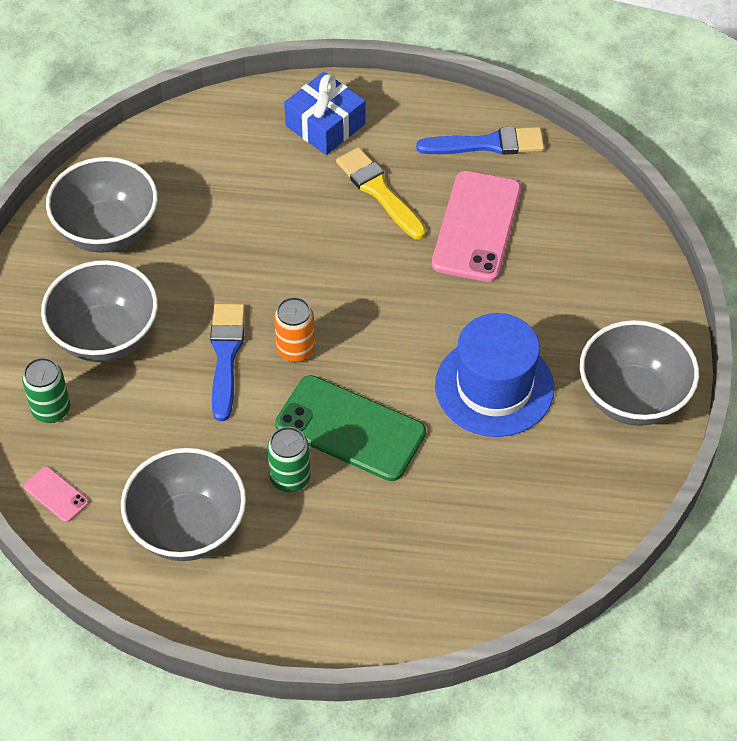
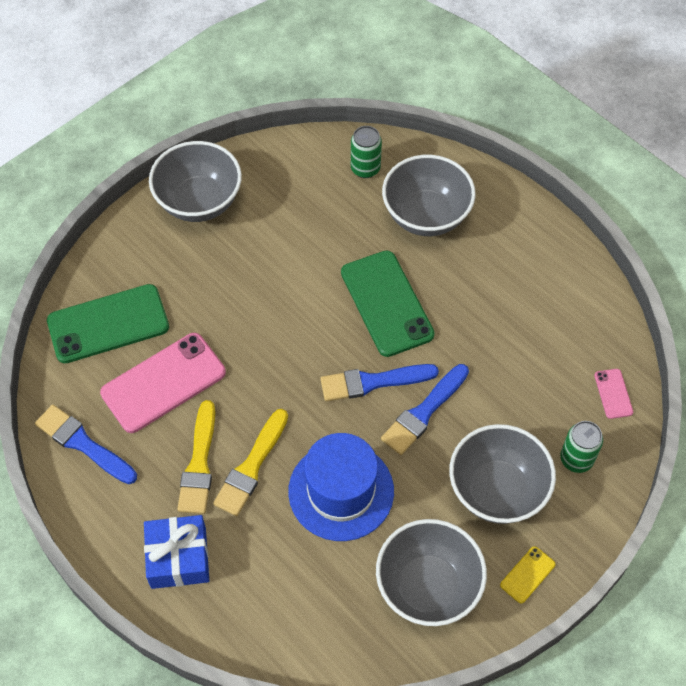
camera: 140 degrees left, 5 degrees up
grey bowl [121,448,246,561] -> grey bowl moved to [382,155,476,236]
green can [267,427,310,492] -> green can moved to [351,126,382,178]
orange can [274,297,315,362] -> blue brush [320,364,439,401]
blue hat [435,313,554,437] -> blue hat moved to [288,433,394,541]
none -> green phone [47,284,169,363]
none -> yellow brush [213,409,288,516]
none -> yellow phone [500,546,555,603]

